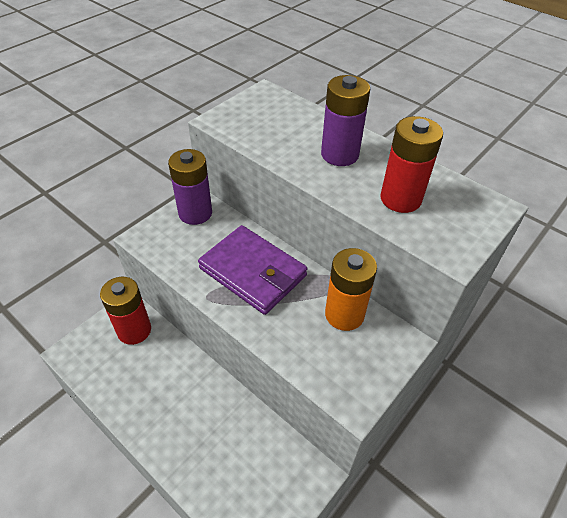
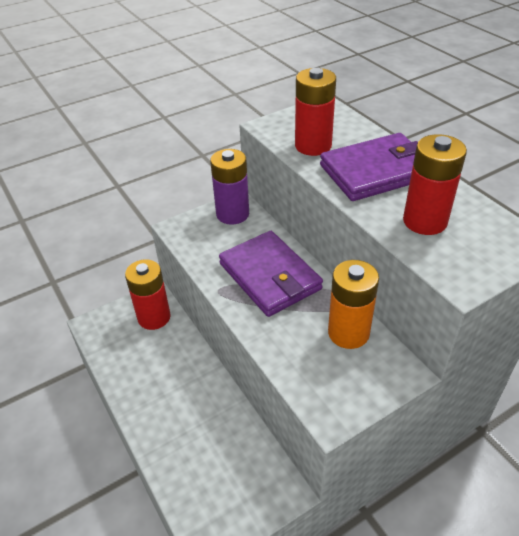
camera: 20 degrees right, 5 degrees down
purple battery [321,75,370,166] -> purple wallet [320,133,418,201]
none -> red battery [295,68,336,156]

